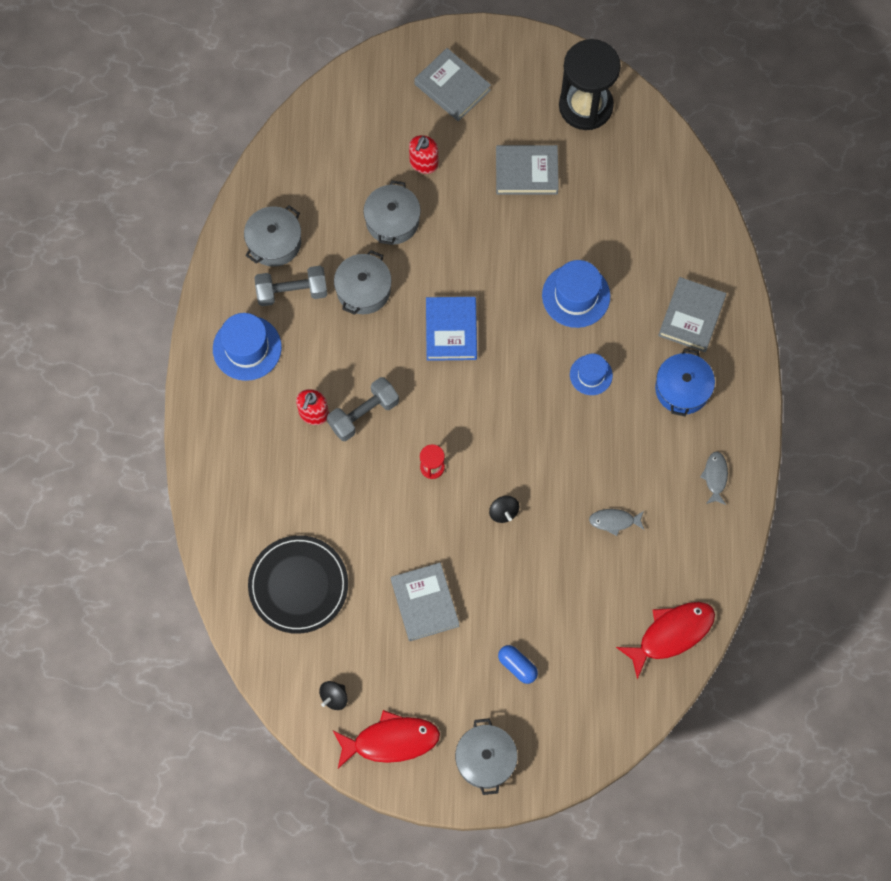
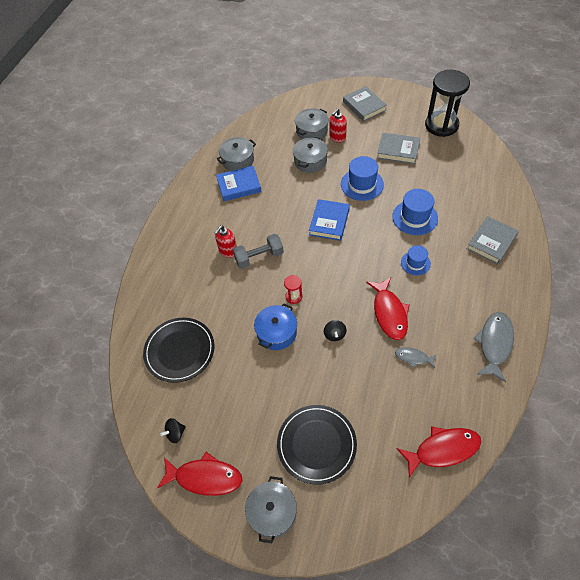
camera: 20 degrees right, 15 degrees down
blue hat [213,313,282,381] -> blue hat moved to [341,156,384,201]
grey dumbbell [254,266,327,306] -> blue book [216,166,262,201]
grey pot [334,250,392,315] -> grey pot moved to [295,108,329,139]
grey book [391,563,459,641] -> none
blue capsule [498,645,538,684] -> black plate [277,405,357,485]
blue pot [655,348,715,417] -> blue pot moved to [254,303,297,350]
grey fish [700,452,728,505] -> grey fish [473,312,514,382], size x1.85
none -> red fish [366,277,410,340]

